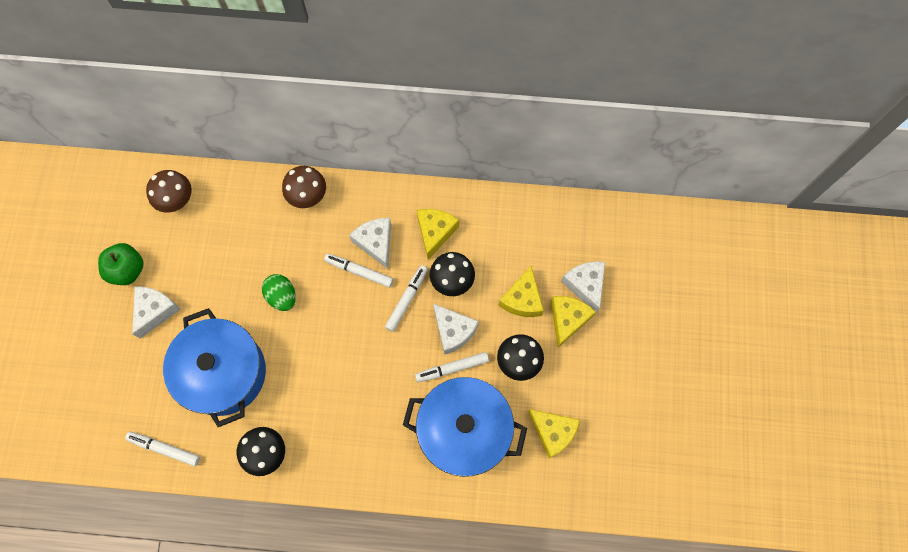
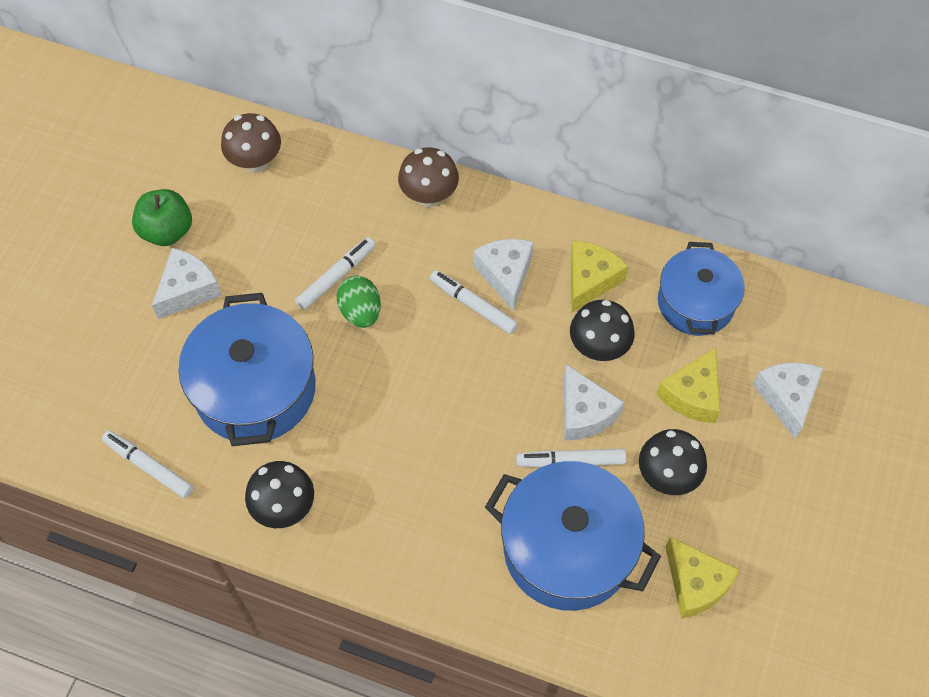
camera: 15 degrees right, 10 degrees down
white marker [385,265,428,332] -> white marker moved to [295,237,375,310]
yellow cheese [551,296,596,348] -> none
none -> blue pot [658,242,745,336]

